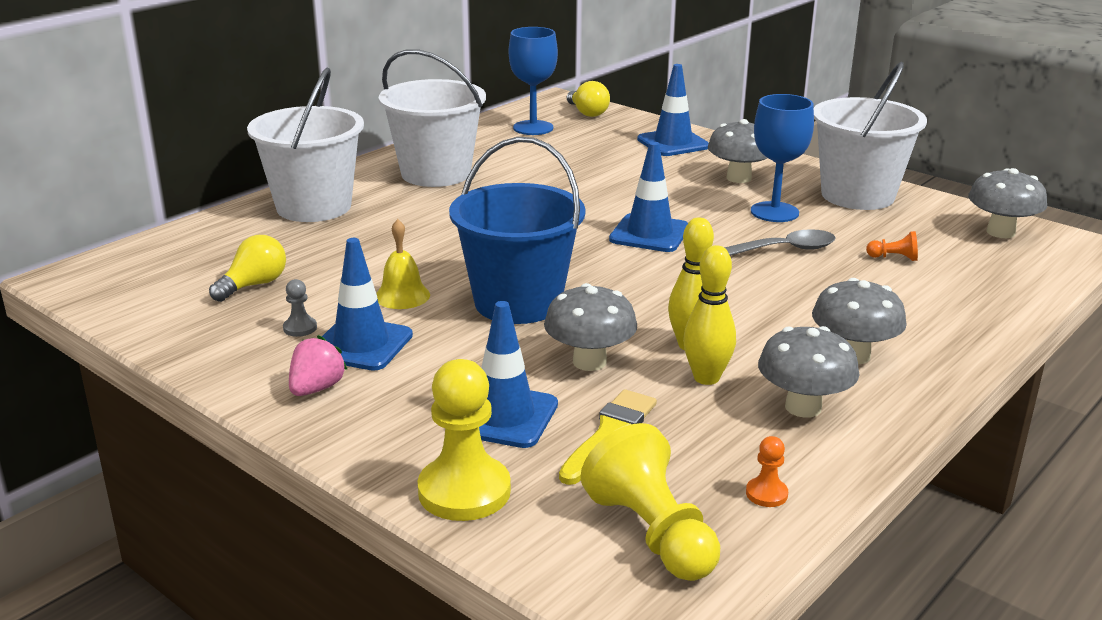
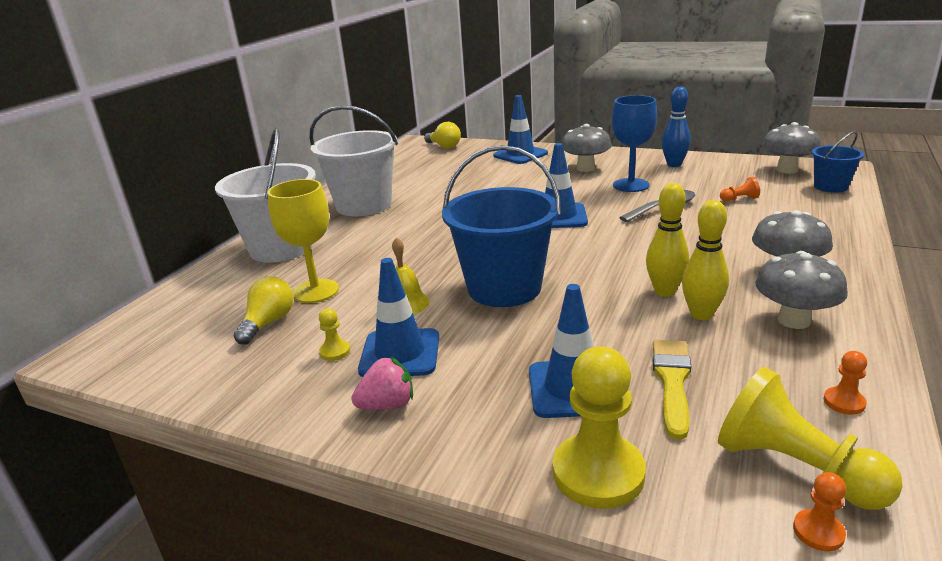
camera: 15 degrees left, 0 degrees up
grey pawn [283,279,317,337] -> yellow pawn [319,308,350,361]
pink strawberry [289,335,347,396] -> pink strawberry turned 60 degrees clockwise [351,357,413,410]
blue goblet [509,27,558,135] -> none
grey mushroom [544,283,637,371] -> none
white bucket [814,62,927,210] -> blue bowling pin [662,86,691,167]
none -> yellow goblet [267,179,339,303]
none -> orange pawn [793,472,846,551]
none -> blue bucket [812,131,864,193]

